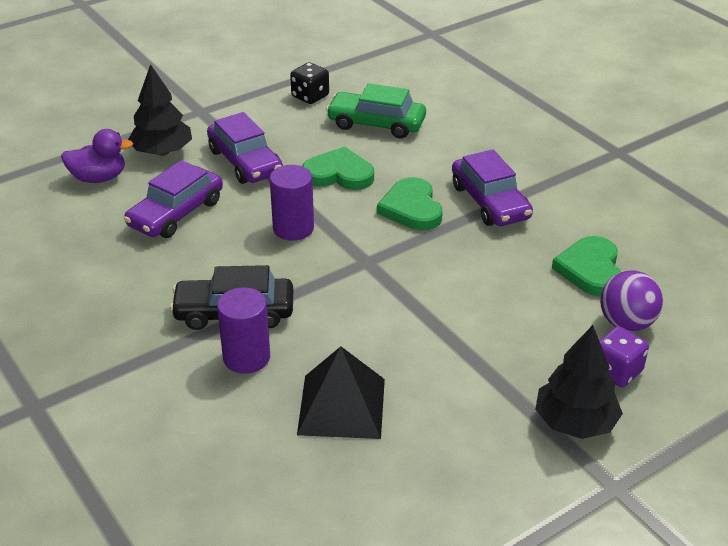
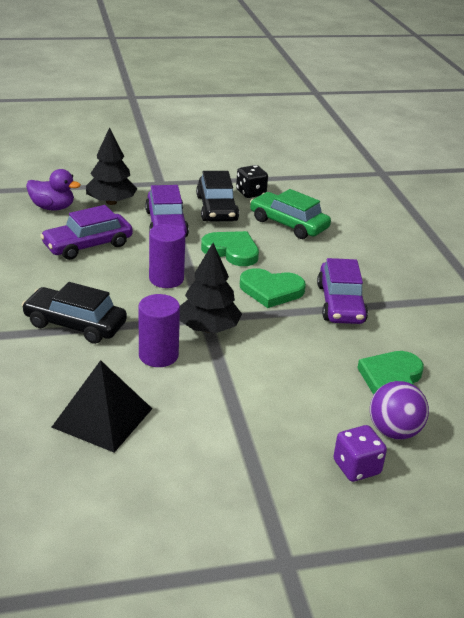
camera: 20 degrees right, 5 degrees down
purple cylinder [217,287,270,374] -> purple cylinder moved to [138,294,180,367]
green heart [377,177,443,230] -> green heart turned 90 degrees counterclockwise [240,268,306,308]
black tree [535,325,623,439] -> black tree moved to [180,243,242,333]
none -> black car [196,171,239,222]

